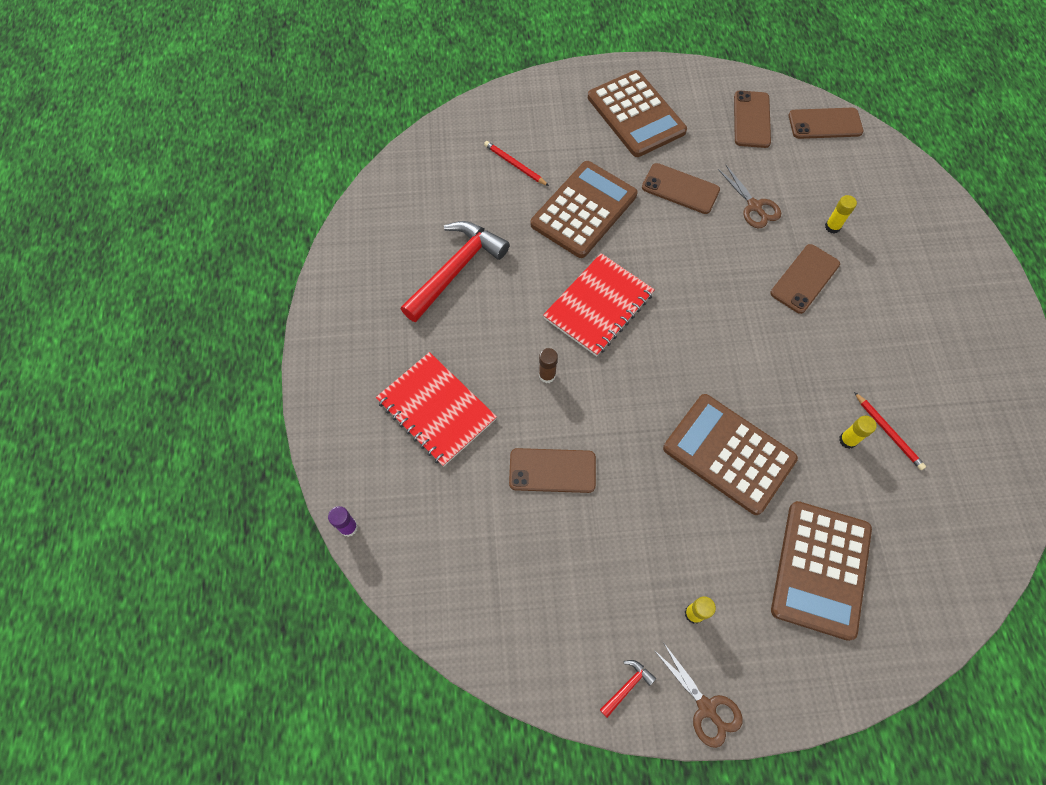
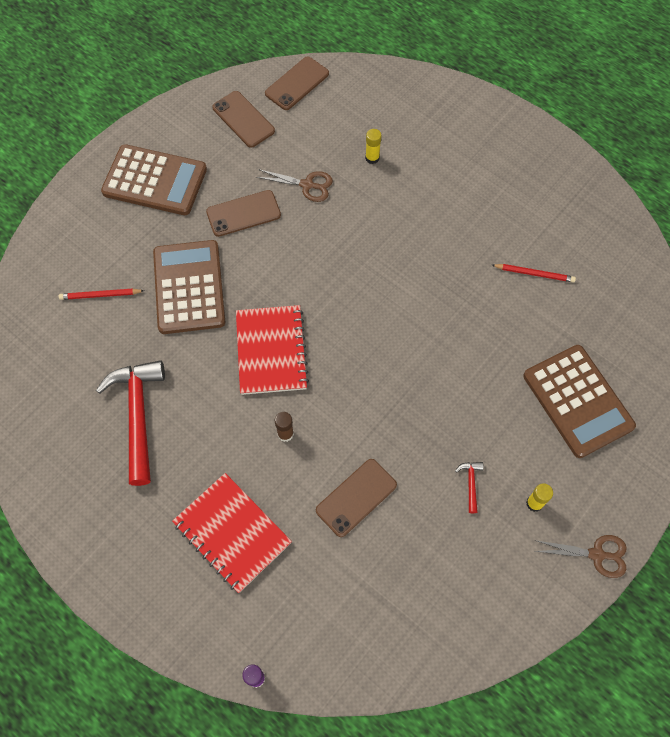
camera: 45 degrees left, 0 degrees up
red notebook [376,352,497,467] -> red notebook turned 45 degrees clockwise [172,473,292,593]
red hammer [600,660,656,718] -> red hammer moved to [455,462,483,513]
brown calculator [663,394,798,515] -> none
brown phone [771,244,840,314] -> none
yellow glue stick [839,416,877,449] -> none

